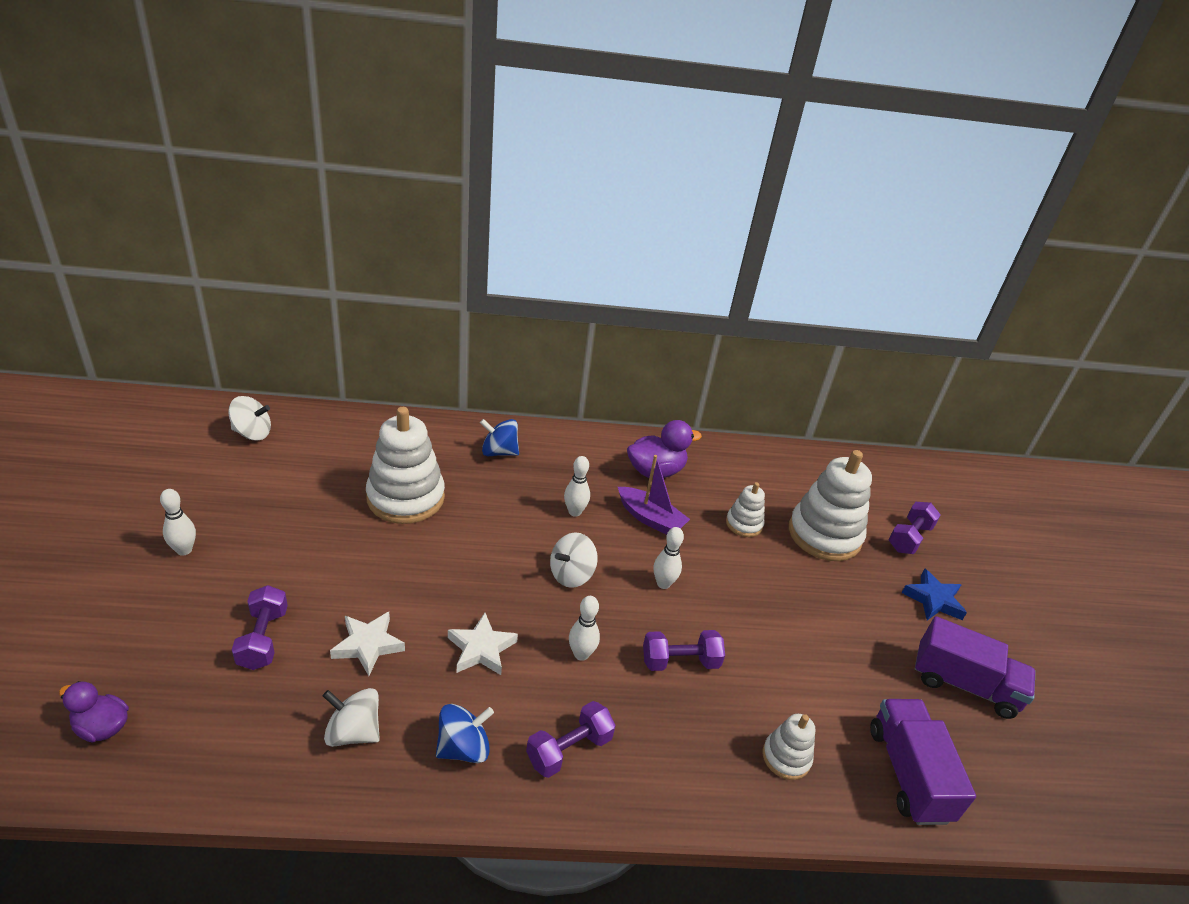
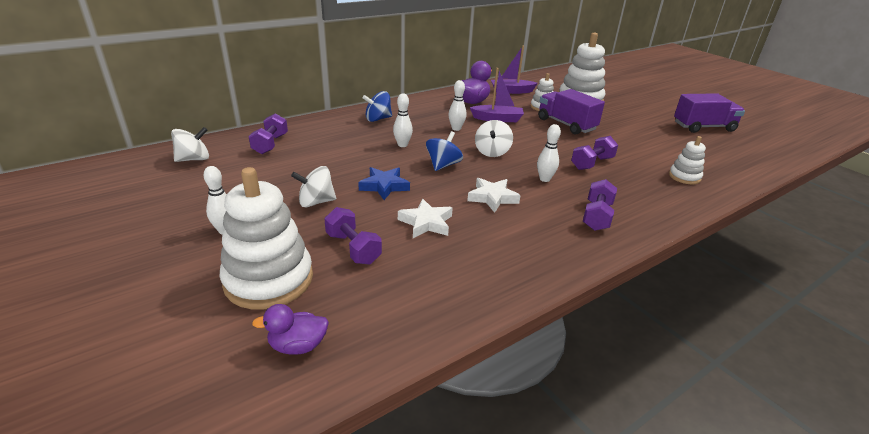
camera: 30 degrees left, 5 degrees down
white spinning top [323,688,380,747] -> white spinning top moved to [291,166,336,208]
white stacking toy [366,407,445,524] -> white stacking toy moved to [219,167,313,310]
blue spinning top [436,704,494,763] -> blue spinning top moved to [426,131,463,171]
white bowling pin [654,527,684,589] -> white bowling pin moved to [393,94,413,147]
purple truck [870,699,976,825] -> purple truck moved to [538,89,605,135]
purple dumbbell [889,502,941,554] -> purple dumbbell moved to [248,113,288,154]
blue star [902,569,967,620] -> blue star moved to [358,167,410,200]
none -> purple boat [491,46,538,94]

